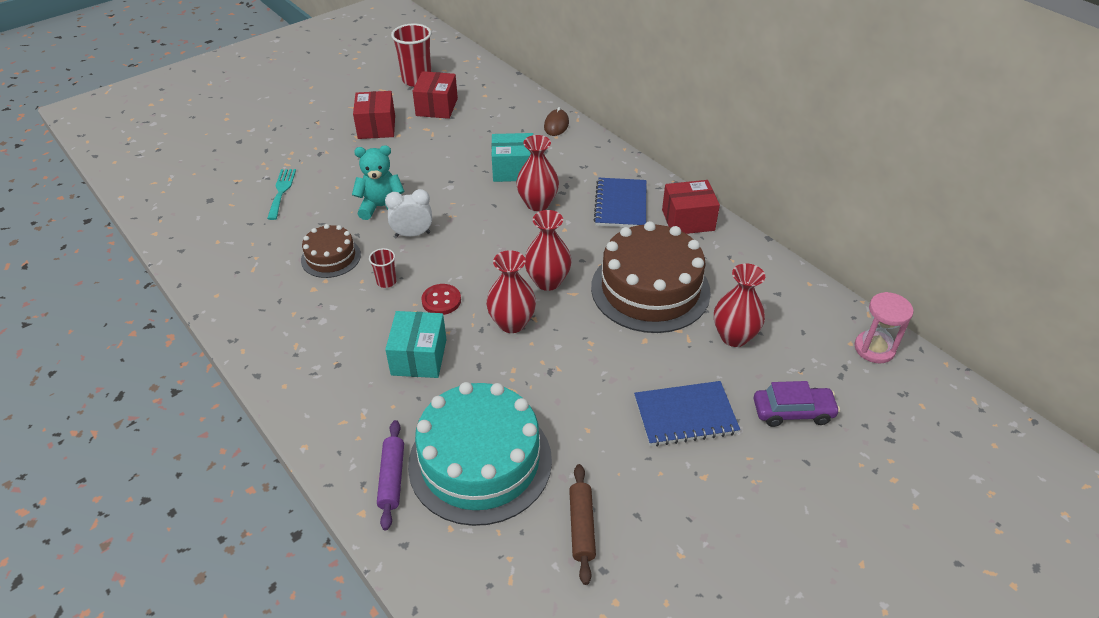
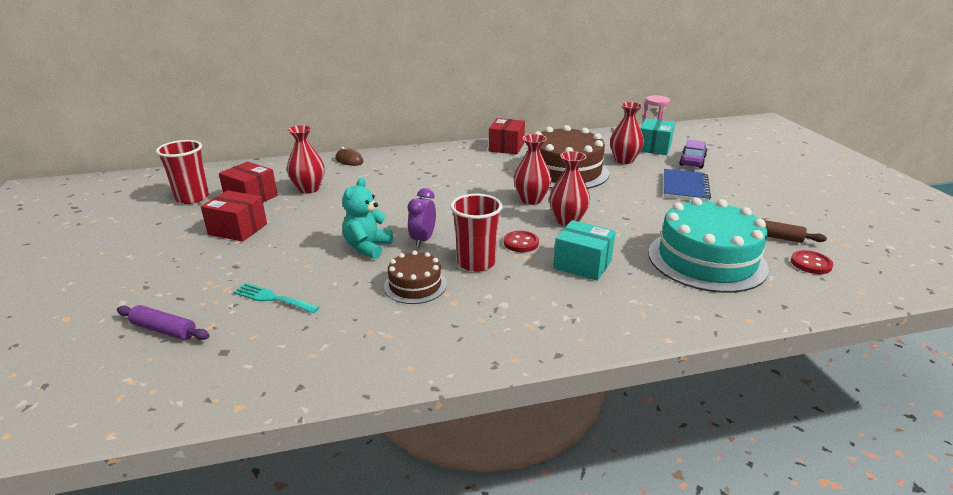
camera: 65 degrees left, 15 degrees down
red cup [369,248,397,288] -> red cup [450,194,502,272], size x1.98
purple rolling pin [377,420,404,530] -> purple rolling pin moved to [117,305,210,340]
white clock [385,189,432,237] -> purple clock [408,188,436,247]
turquoise box [491,133,533,182] -> turquoise box moved to [640,118,675,155]
red vase [516,135,559,211] -> red vase moved to [287,125,325,194]
blue notebook [593,178,646,228] -> none
none -> red button [791,250,833,274]

